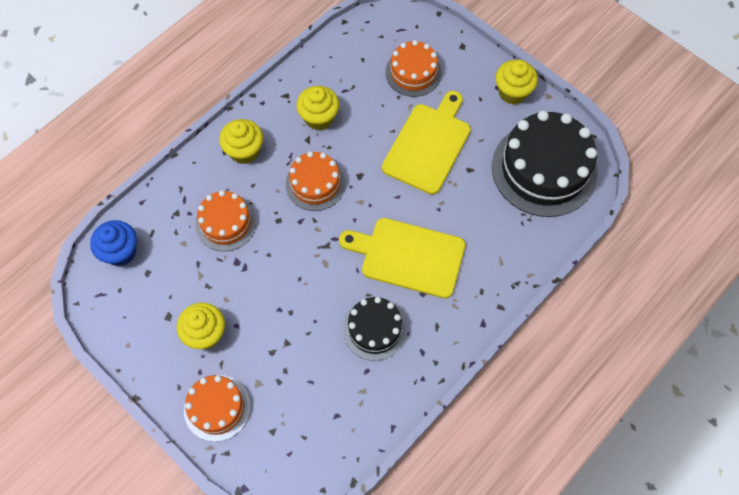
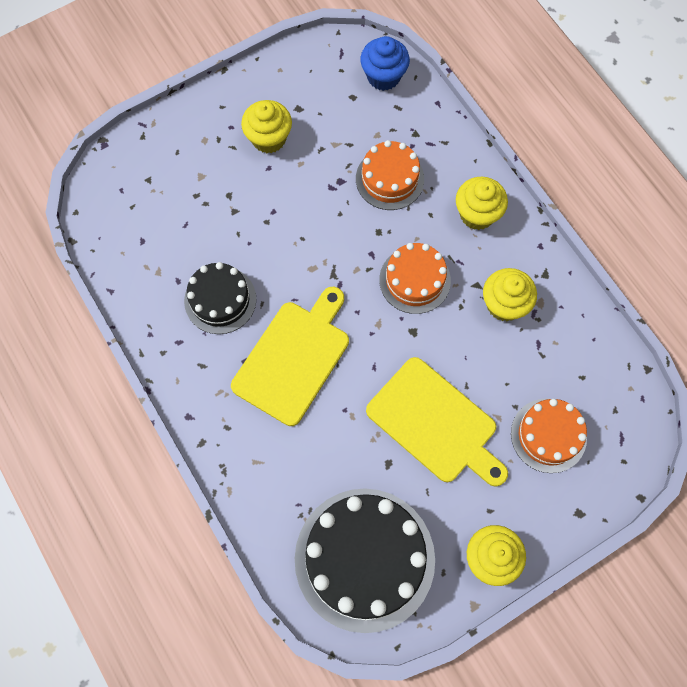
camera: 105 degrees right, 5 degrees up
orange cake [184,375,251,442] -> none

